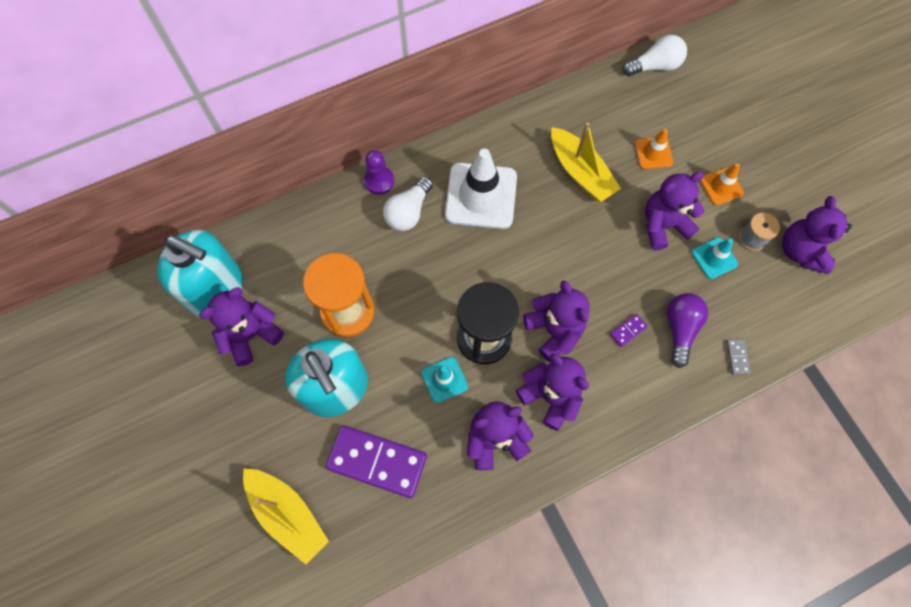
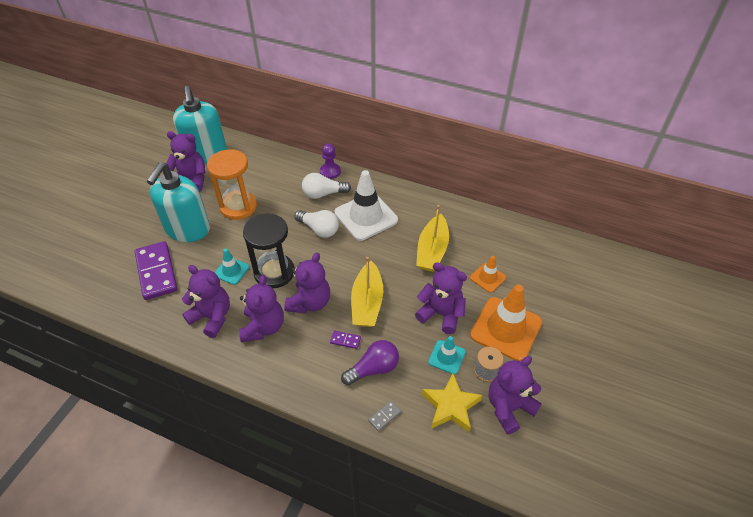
camera: 50 degrees right, 20 degrees down
yellow boat [243,469,329,564] -> yellow boat moved to [351,257,383,327]
white light bulb [623,35,687,76] -> white light bulb moved to [294,210,339,238]
orange traffic cone [700,163,744,205] -> orange traffic cone [470,284,542,361], size x1.95
none -> yellow star [422,374,483,432]

